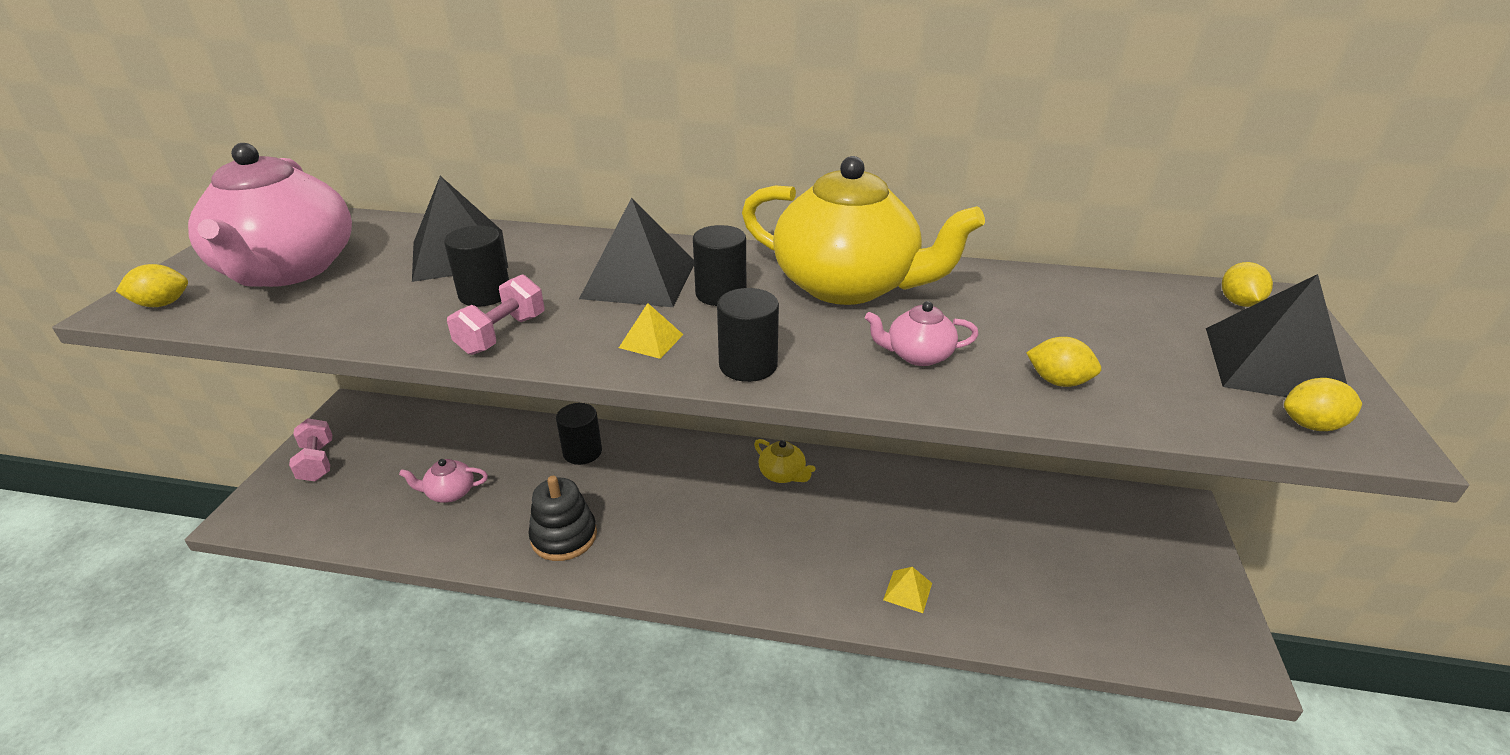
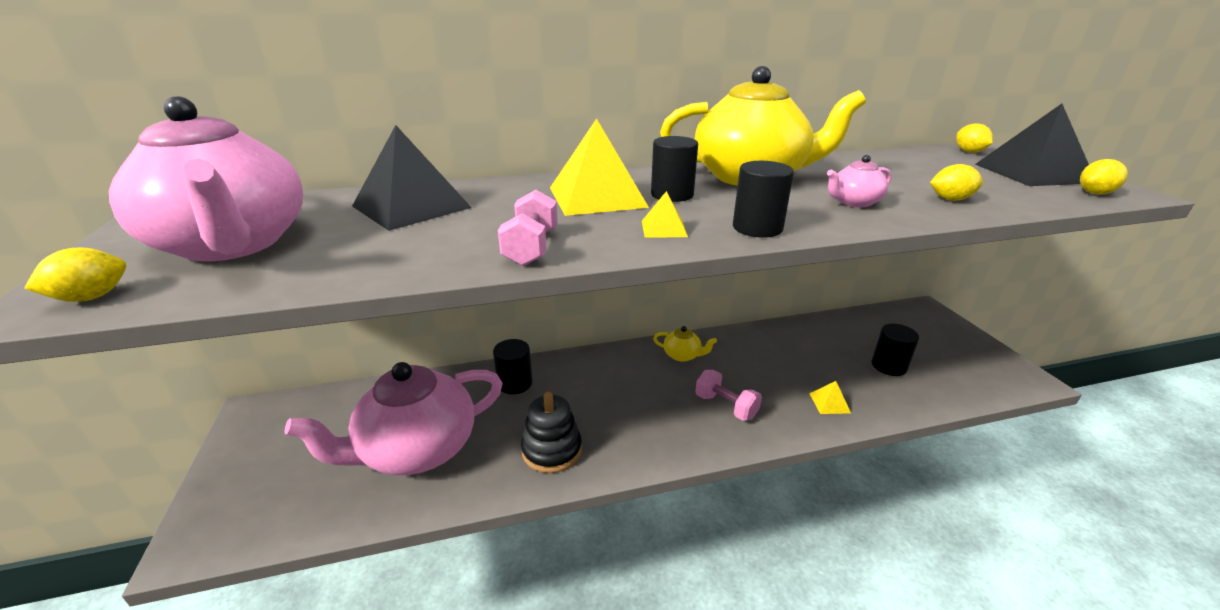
camera: 25 degrees left, 5 degrees down
pink dumbbell [289,418,332,481] -> pink dumbbell moved to [695,370,762,421]
pink teapot [399,459,488,503] -> pink teapot [285,362,503,475], size x2.44
black cylinder [444,225,509,307] -> black cylinder moved to [872,324,919,376]
black pyramid [579,198,694,307] -> yellow pyramid [550,119,649,216]

